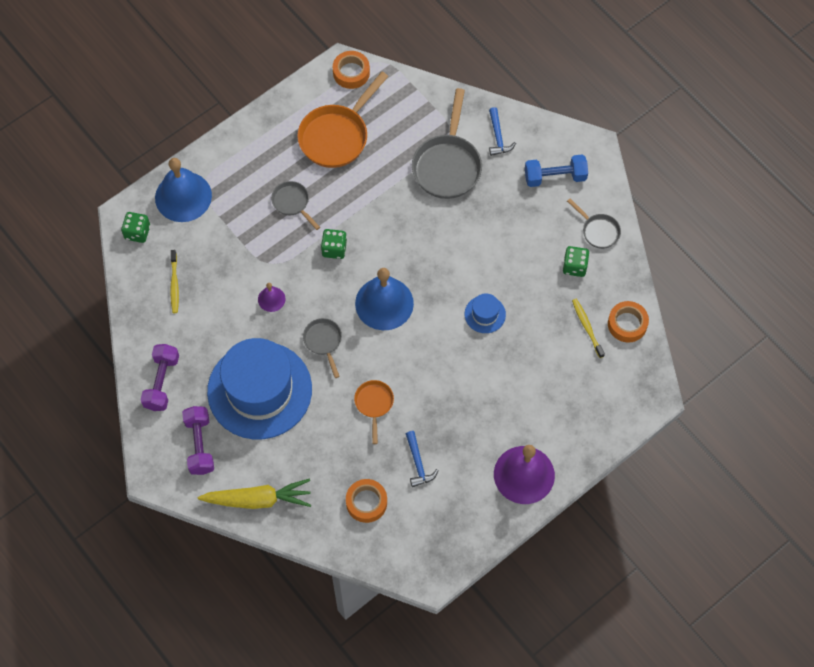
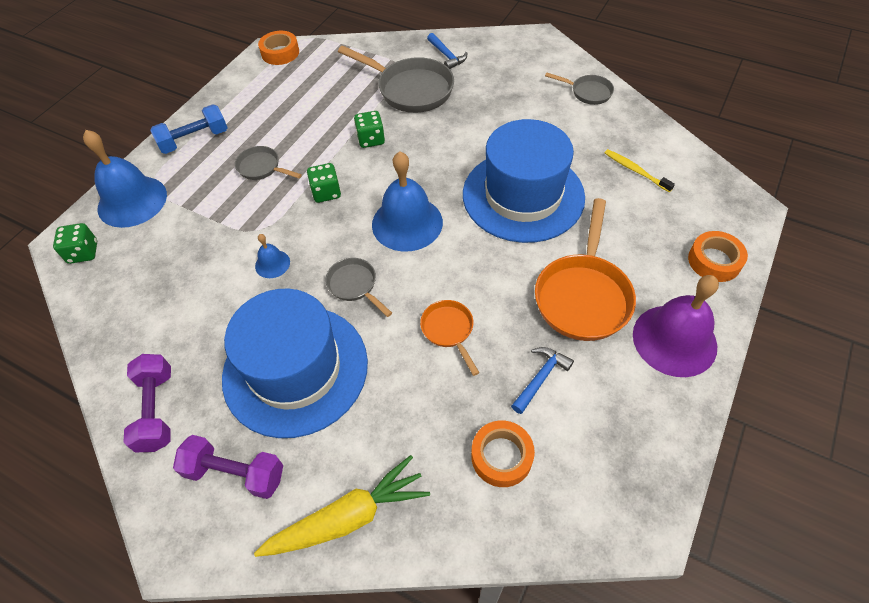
camera: 20 degrees left, 10 degrees down
yellow toothbrush [170,250,179,313] -> none
purple dumbbell [182,406,214,475] -> purple dumbbell turned 45 degrees counterclockwise [173,435,283,499]
purple bell [258,283,286,312] -> blue bell [255,234,290,278]
orange pan [297,72,389,168] -> orange pan moved to [535,198,636,341]
blue hammer [406,431,439,487] -> blue hammer turned 105 degrees counterclockwise [511,347,574,414]
grey pan [412,88,482,199] -> grey pan turned 45 degrees counterclockwise [338,46,454,113]
blue hat [465,293,506,333] -> blue hat [463,119,585,243], size x2.48
blue dumbbell [525,155,588,187] -> blue dumbbell moved to [150,104,228,154]
green dice [563,246,589,277] -> green dice moved to [354,111,385,148]
orange tape [608,301,649,343] -> orange tape moved to [688,231,748,282]

